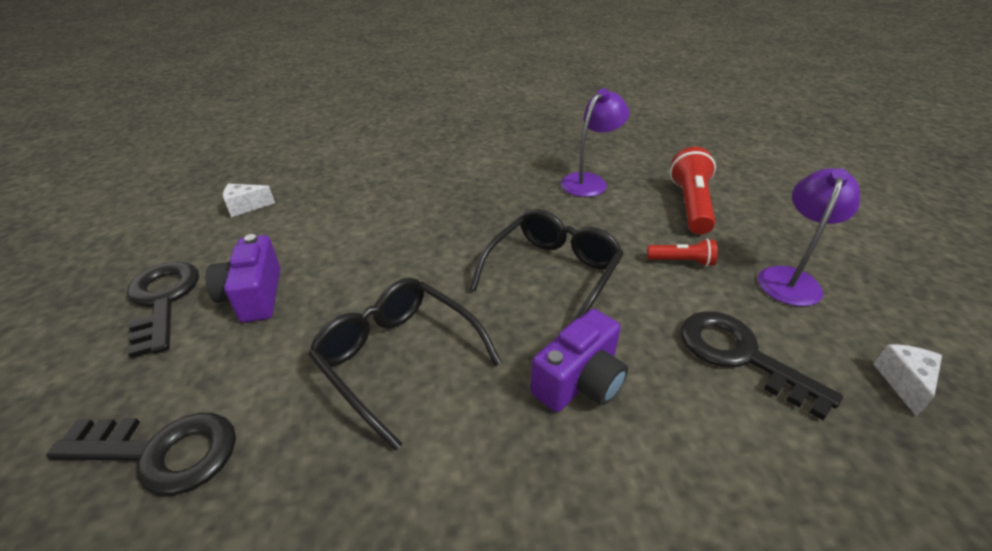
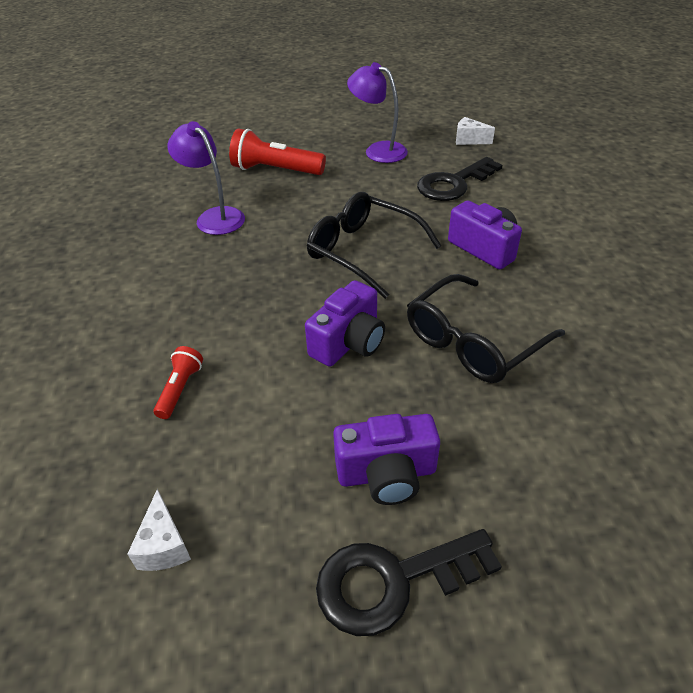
camera: 85 degrees left, 5 degrees up
black key [46,413,236,495] -> none
red flashlight [647,238,718,267] -> red flashlight moved to [154,346,203,419]
none -> purple camera [305,280,385,367]

